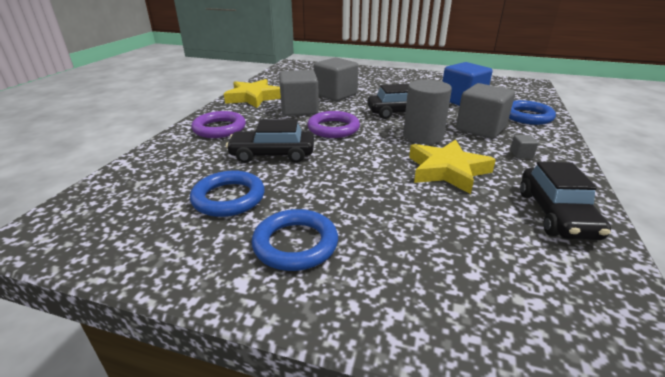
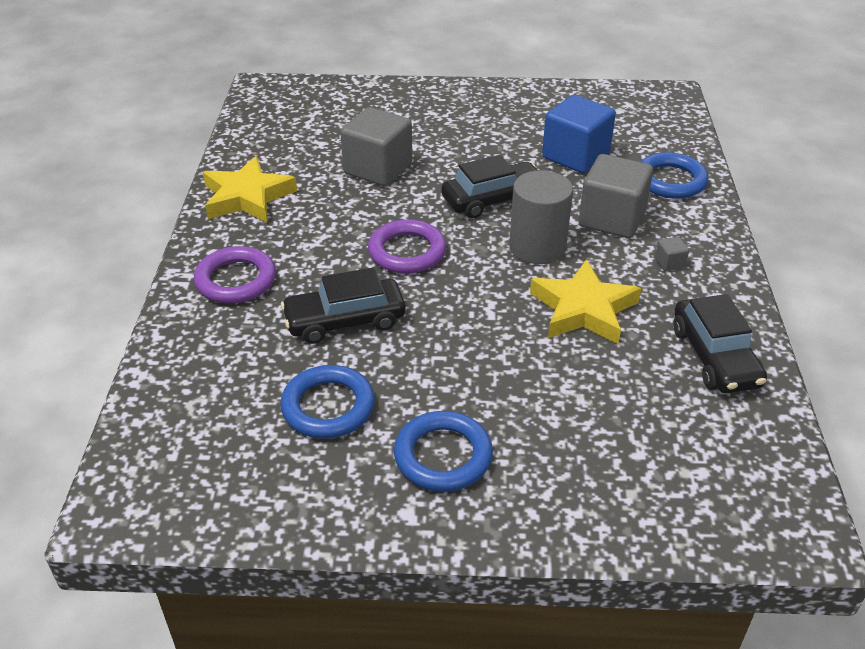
camera: 15 degrees left, 10 degrees up
grey cube [279,70,319,116] -> none

